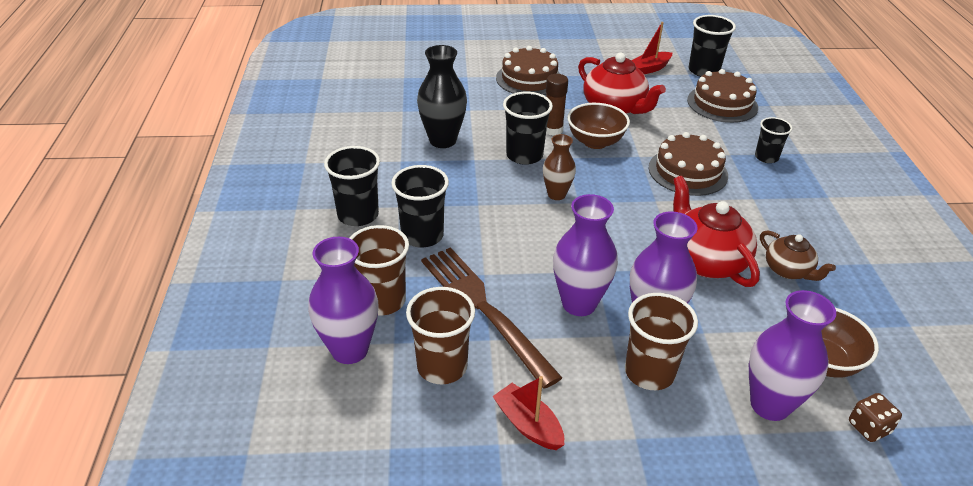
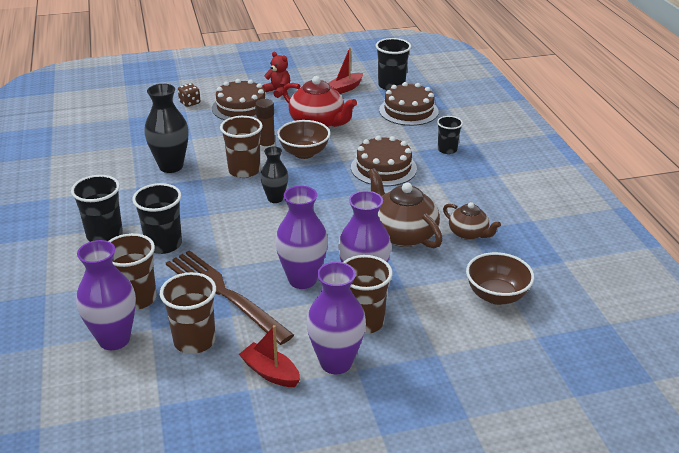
camera: 10 degrees left, 5 degrees down
black cup [503,92,553,165] -> brown cup [220,116,263,178]
brown vase [543,134,576,200] -> black vase [260,146,289,203]
red teapot [673,176,760,287] -> brown teapot [368,168,443,248]
purple vase [749,290,836,421] -> purple vase moved to [307,262,366,374]
brown dice [849,393,902,442] -> brown dice moved to [178,83,201,107]
none -> red teddy bear [262,52,290,98]

